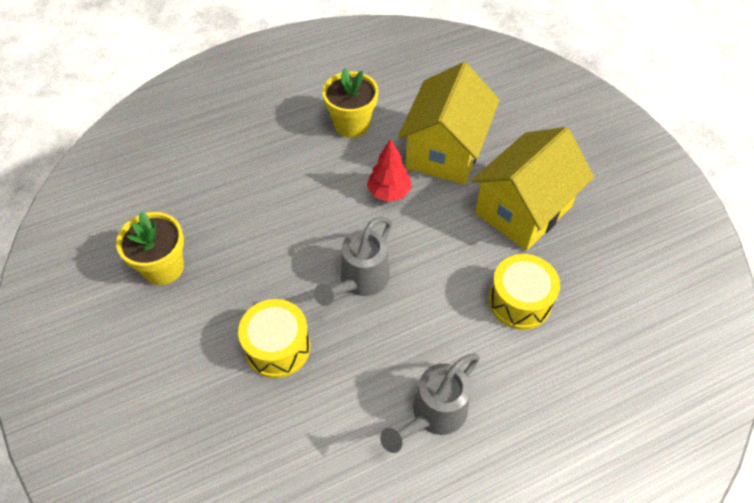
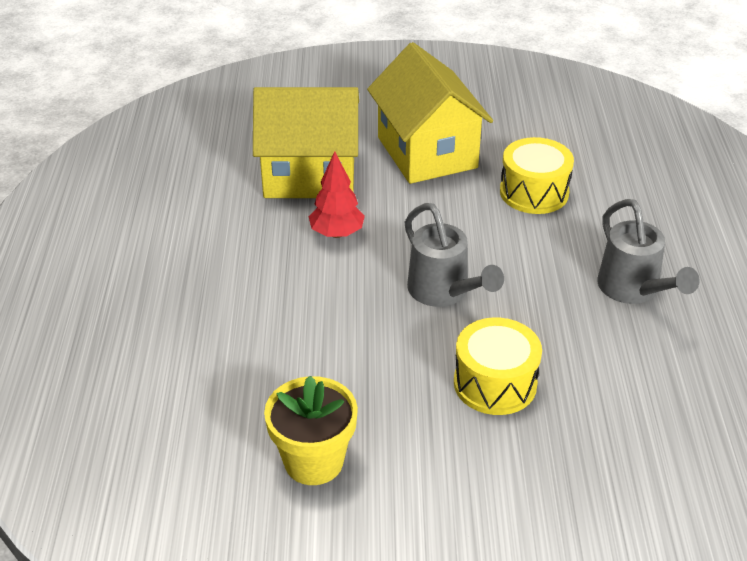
camera: 65 degrees left, 15 degrees down
yellow flower pot [322,68,378,138] -> none
yellow house [398,62,500,185] -> yellow house turned 45 degrees counterclockwise [253,87,359,198]

